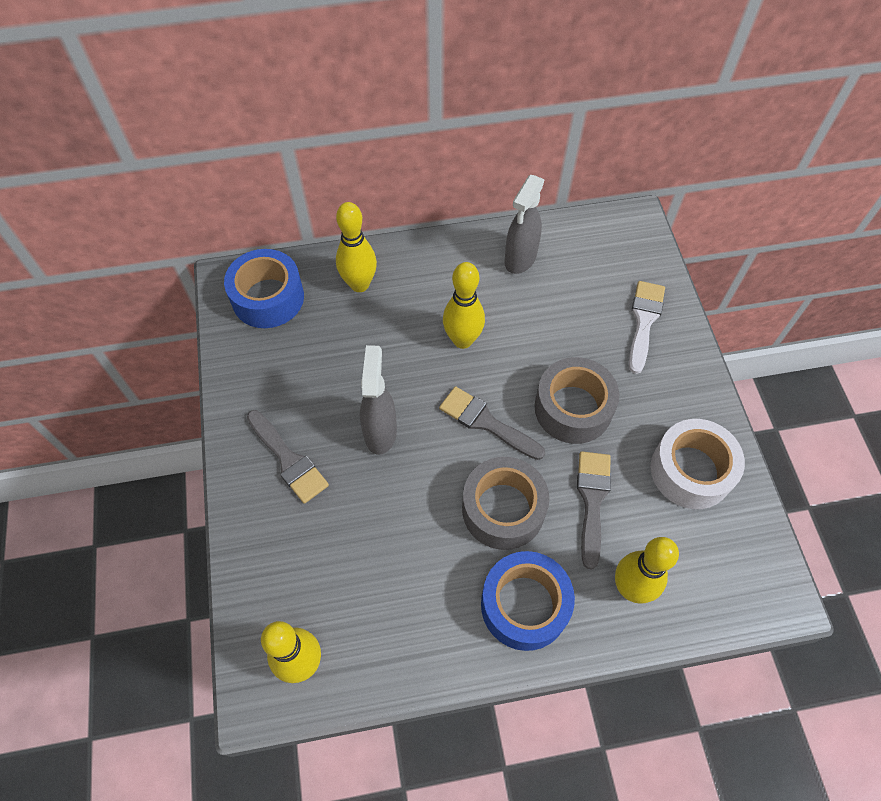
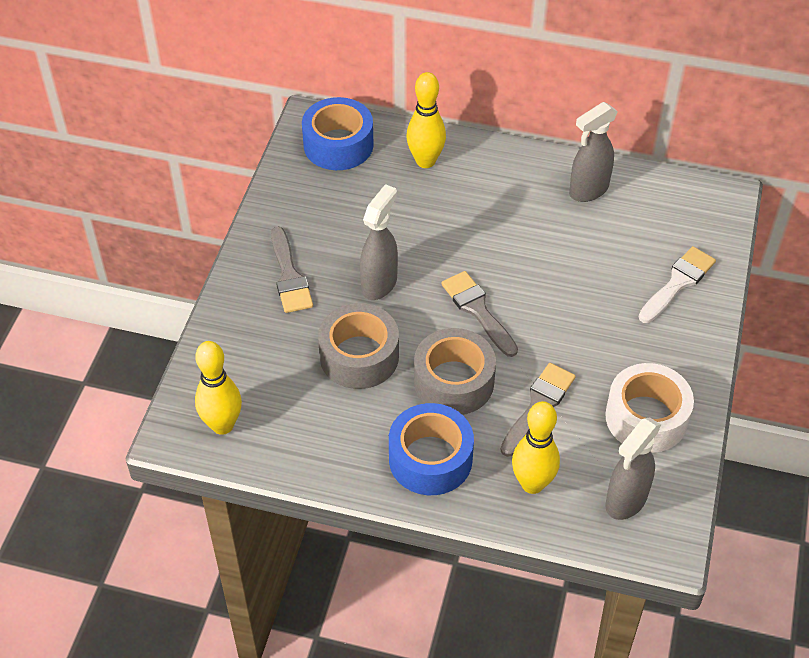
camera: 25 degrees right, 10 degrees down
yellow bowling pin [443,262,485,349] -> none
grey tape [535,357,619,444] -> grey tape moved to [318,303,399,389]
none -> grey spray bottle [606,417,661,520]

